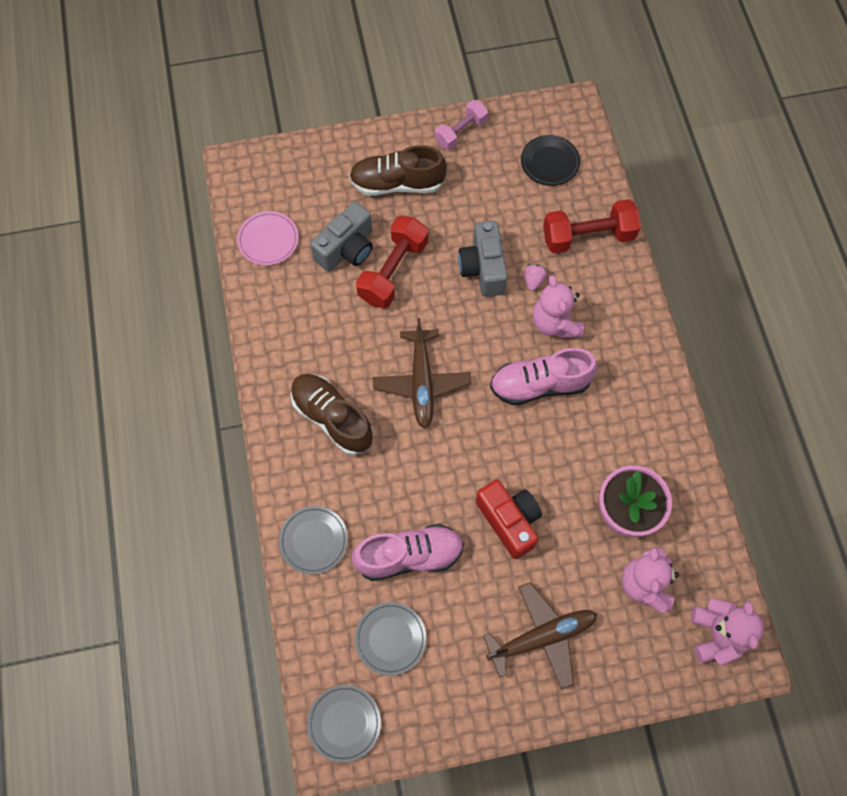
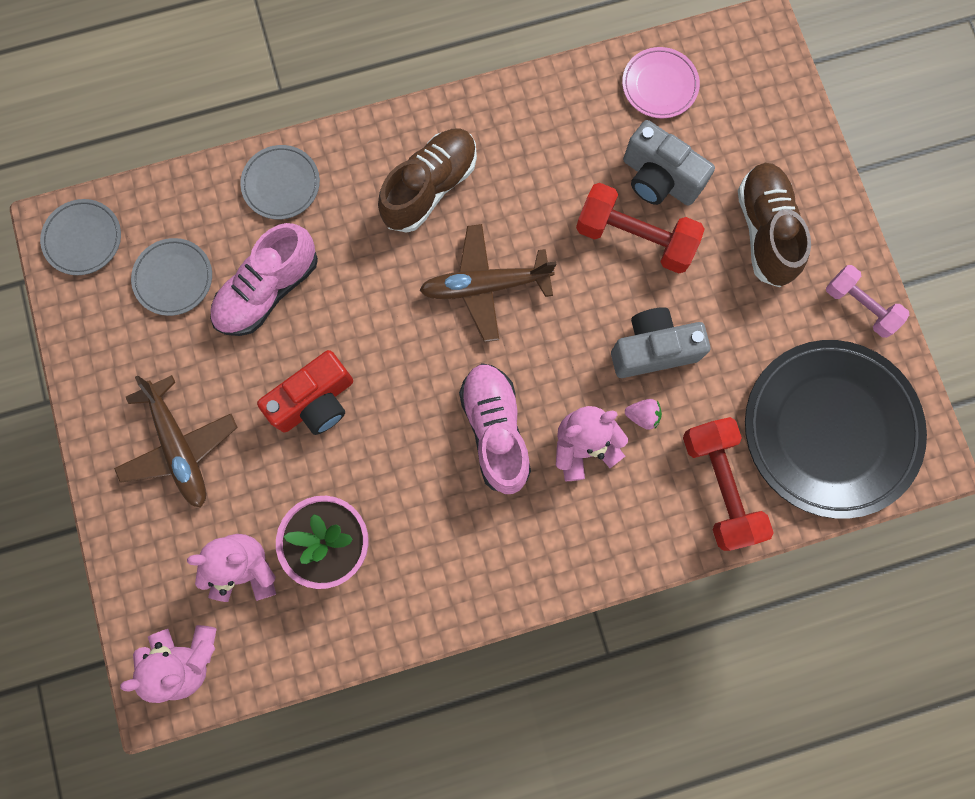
camera: 85 degrees right, 10 degrees up
pink shoe [352,524,464,581] -> pink shoe turned 60 degrees clockwise [210,223,318,336]
black plate [521,135,580,186] -> black plate [745,340,927,519], size x2.15

